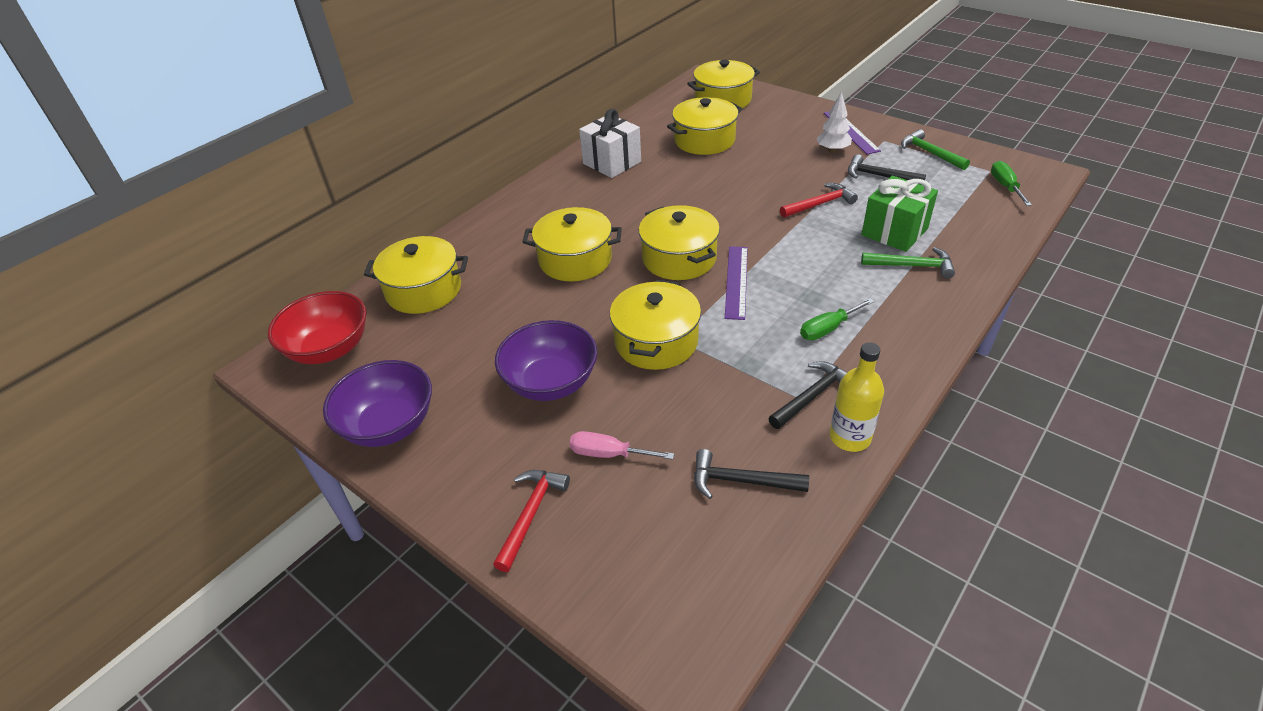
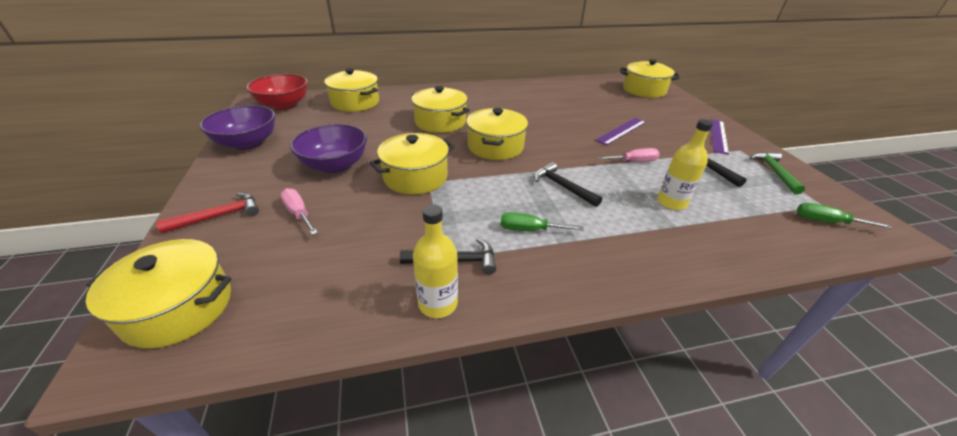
camera: 35 degrees right, 5 degrees down
white gift [579,109,641,178] -> none
yellow pot [667,97,742,155] -> yellow pot moved to [86,239,231,349]
black hammer [694,449,809,499] -> black hammer moved to [534,162,602,207]
purple ruler [725,246,748,320] -> purple ruler moved to [595,118,646,145]
red hammer [780,183,858,218] -> pink screwdriver [597,148,660,162]
white tree [816,91,852,153] -> none
green gift [861,176,938,252] -> yellow bottle [657,119,713,210]
green hammer [861,247,955,279] -> none
green screwdriver [991,161,1032,206] -> green screwdriver turned 105 degrees counterclockwise [797,203,892,229]

